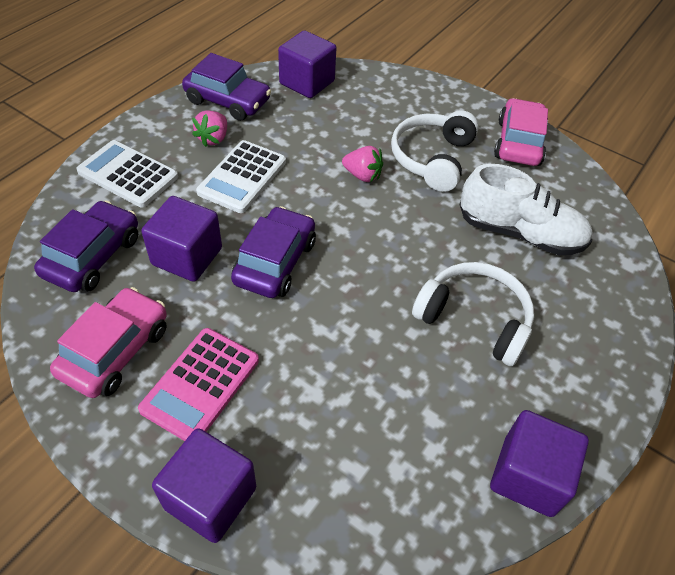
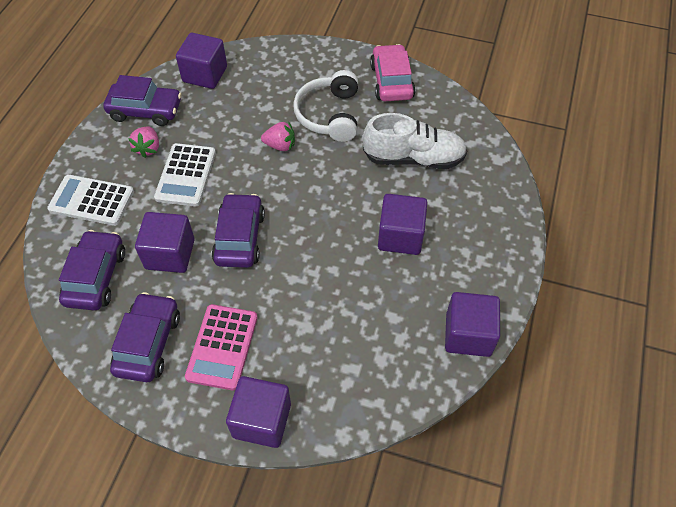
camera: 15 degrees left, 5 degrees up
pink car [50,287,167,398] -> purple car [110,292,180,382]
white headphones [412,262,534,366] -> purple cube [378,194,428,255]

